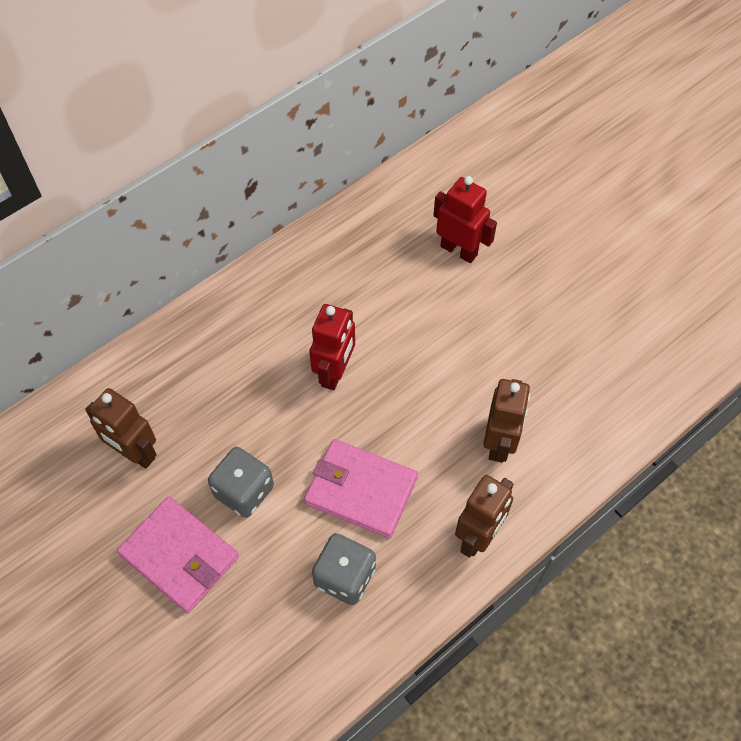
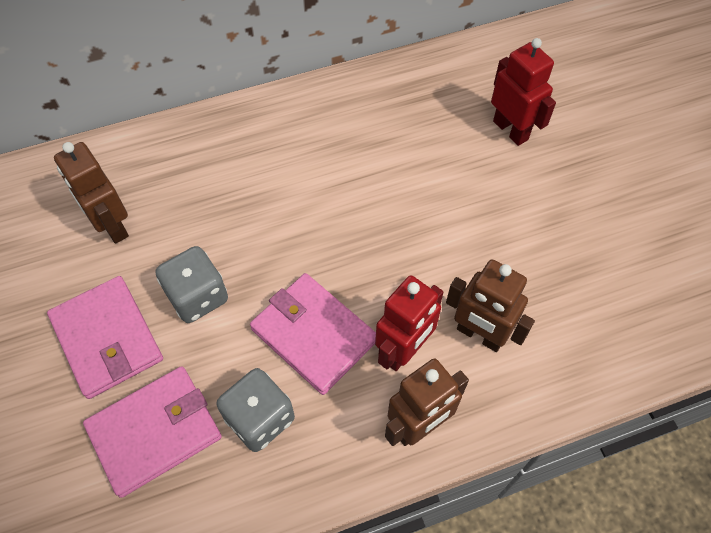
camera: 20 degrees right, 0 degrees up
red robot [309,304,355,390] -> red robot moved to [375,275,444,371]
brown robot [483,379,530,463] -> brown robot turned 90 degrees clockwise [446,259,535,352]
none -> pink wallet [83,366,222,498]

